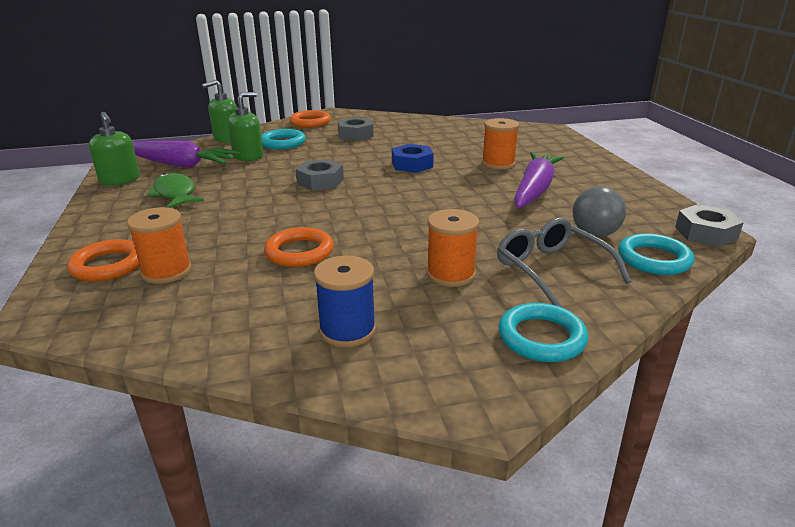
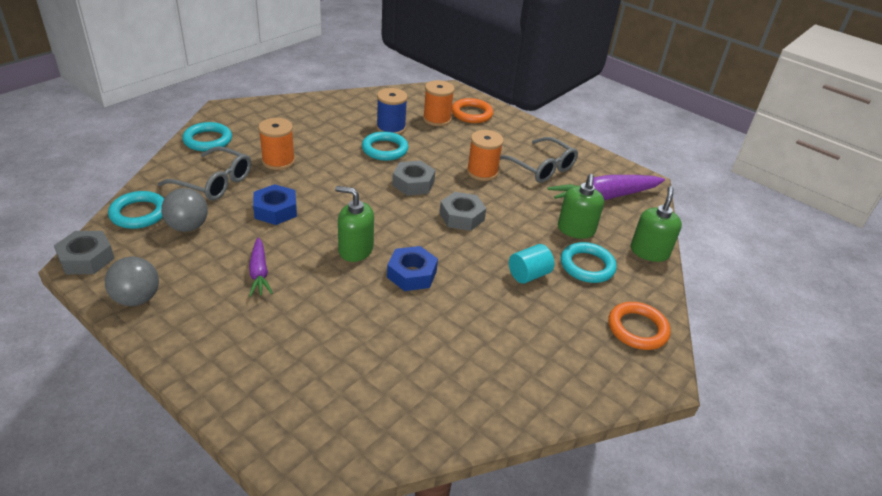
camera: 140 degrees right, 10 degrees up
green soap dispenser [89,112,140,186] -> green soap dispenser moved to [335,186,374,262]
green fish [147,173,204,208] -> grey glasses [500,137,578,183]
orange ring [264,227,334,267] -> turquoise ring [362,131,409,161]
blue spool [314,255,376,347] -> blue spool moved to [376,88,408,134]
grey nut [338,117,374,141] -> grey nut moved to [392,160,435,196]
orange spool [482,118,519,170] -> orange spool moved to [467,130,504,181]
purple carrot [514,152,564,208] -> purple carrot [249,237,273,297], size x0.56
none -> grey ball [105,257,159,306]
none -> blue nut [253,184,297,225]
none -> turquoise cylinder [509,244,554,284]

